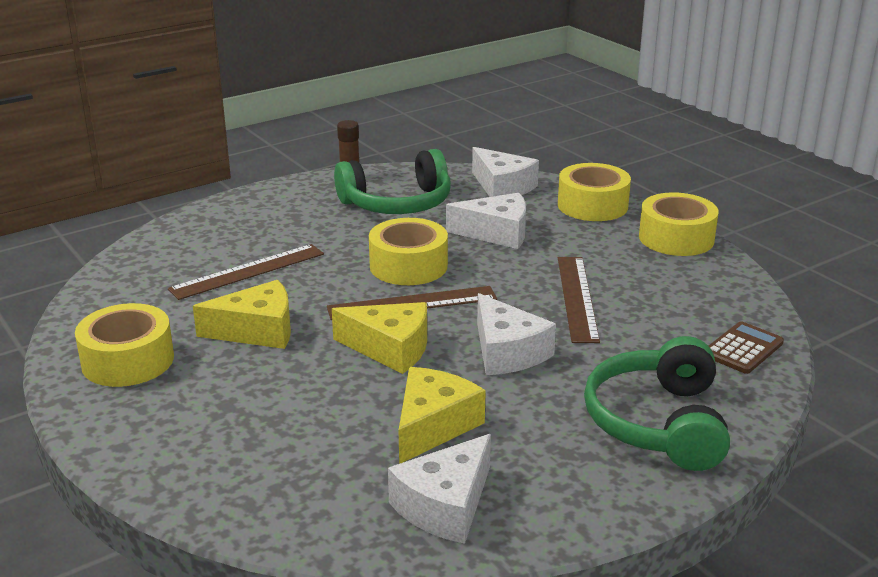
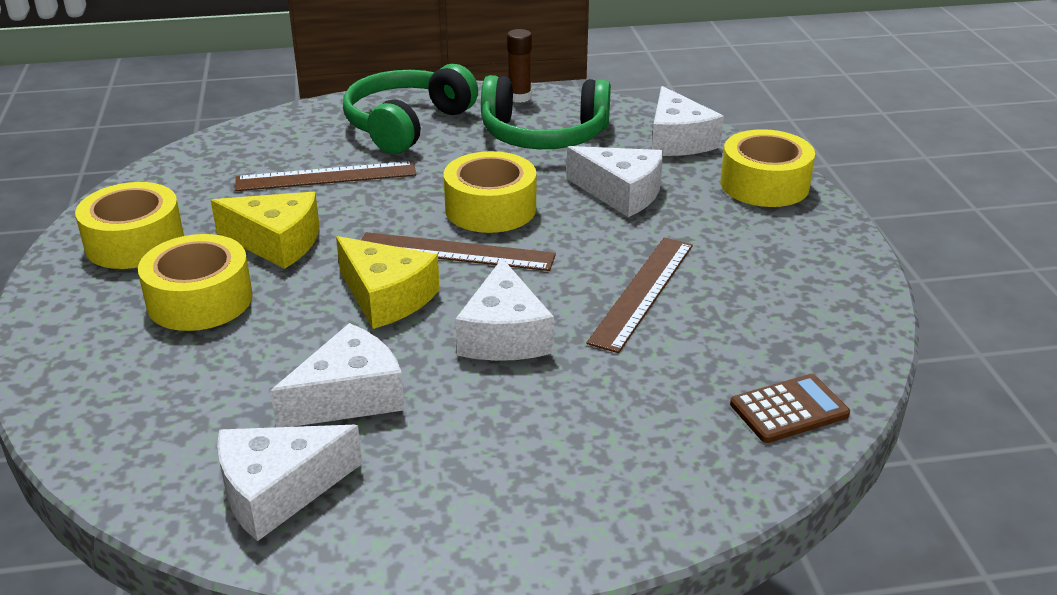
camera: 25 degrees right, 5 degrees up
yellow cheese [399,367,486,464] -> white cheese [270,323,405,427]
green headphones [584,336,730,471] -> green headphones moved to [343,64,478,154]
yellow tape [639,193,719,256] -> yellow tape moved to [138,234,253,331]

